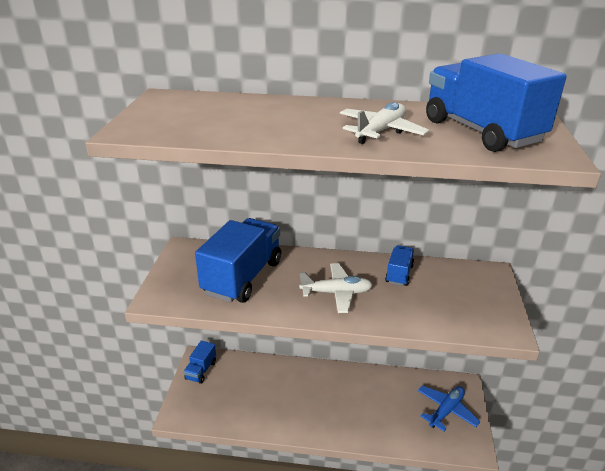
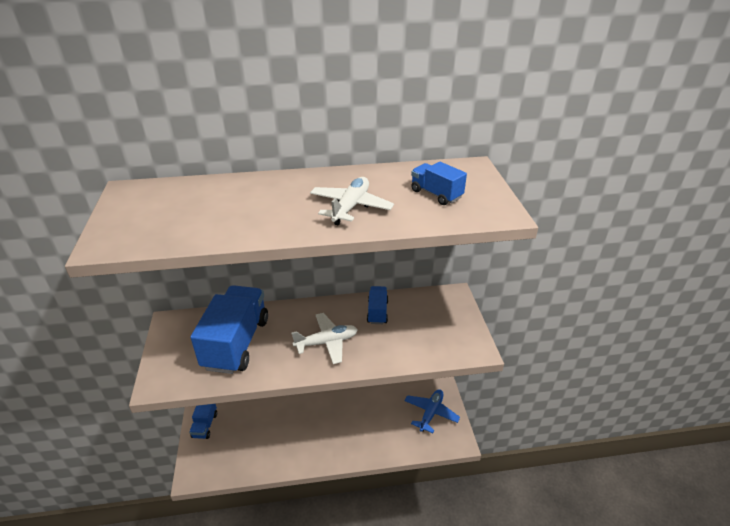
camera: 15 degrees left, 5 degrees up
blue truck [426,53,567,152] -> blue truck [411,162,467,205], size x0.49

